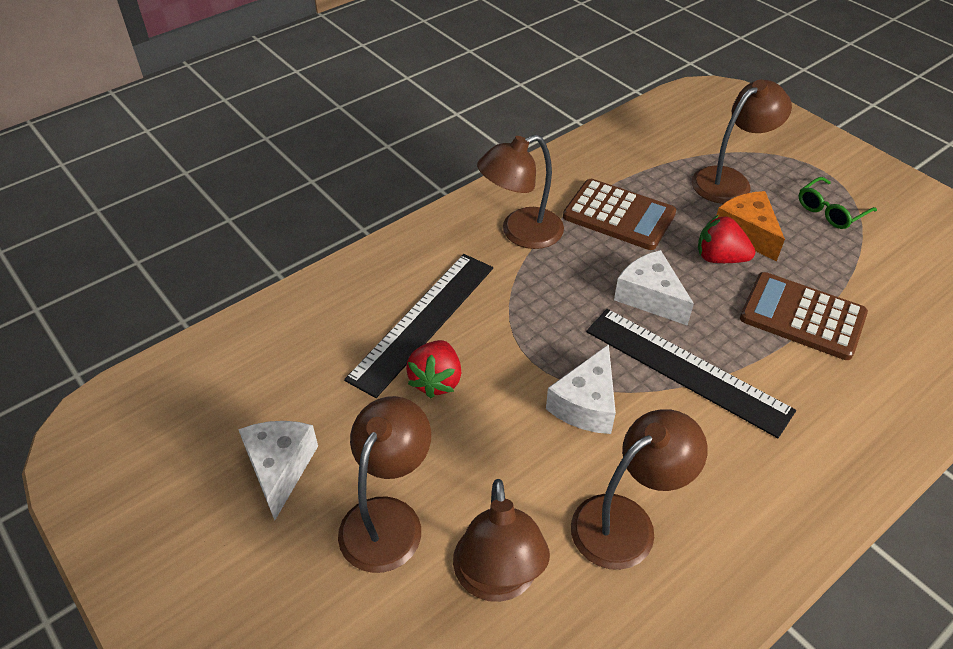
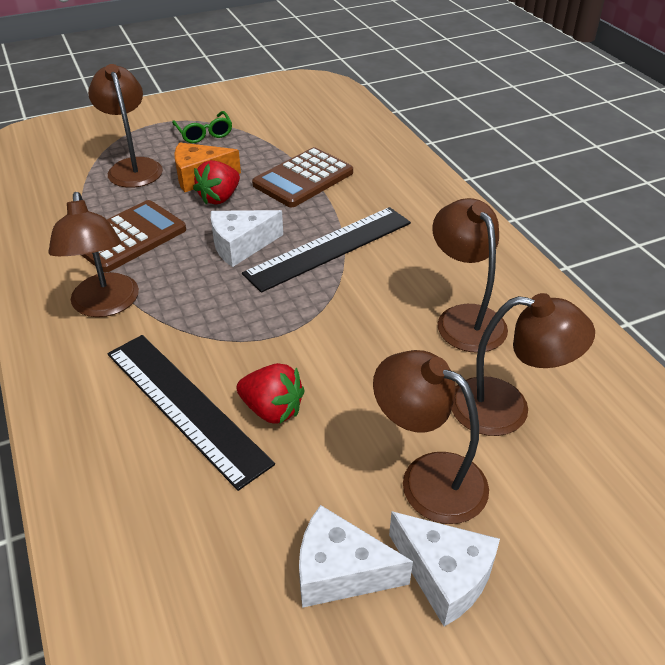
camera: 75 degrees left, 5 degrees down
white cheese [546,344,616,434] -> white cheese moved to [389,511,500,627]

